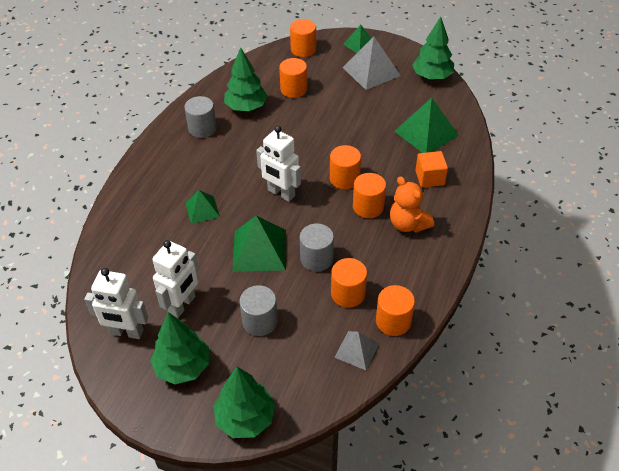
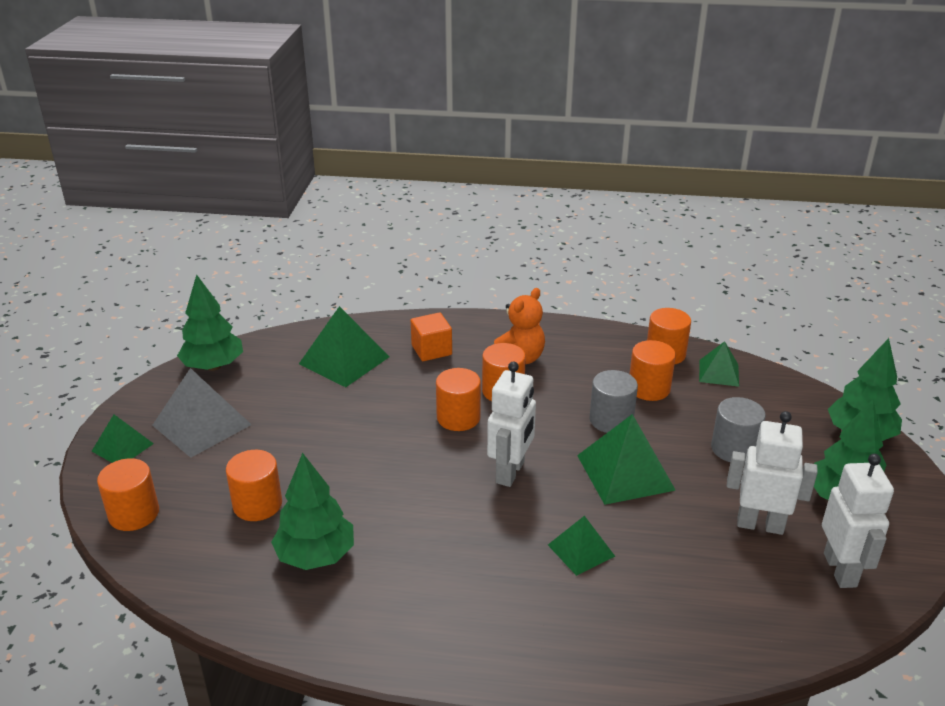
camera: 105 degrees left, 15 degrees down
grey cylinder [184,96,217,138] -> none
grey pyramid [334,331,379,370] -> green pyramid [699,341,739,387]

